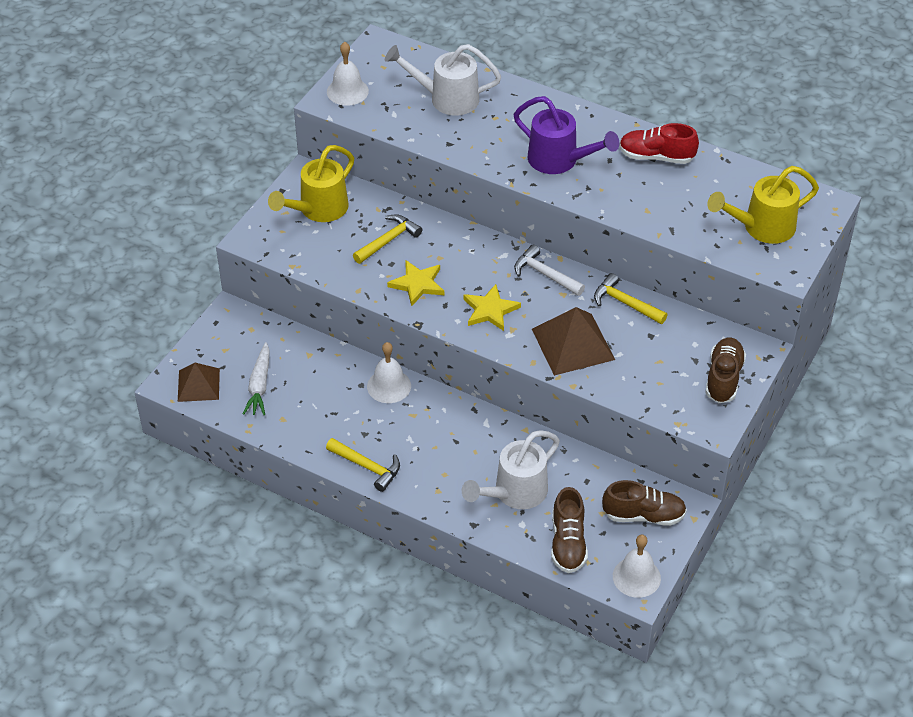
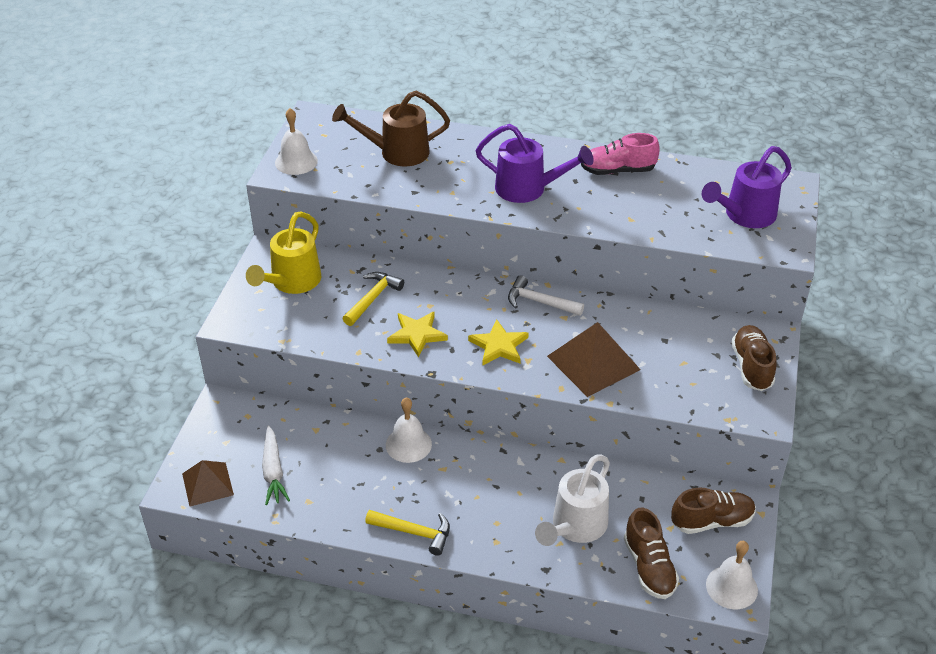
camera: 15 degrees left, 5 degrees down
white watering can [385,44,501,115] -> brown watering can [332,91,450,167]
yellow hammer [594,273,668,324] -> none
red shoe [619,123,699,164] -> pink shoe [581,133,660,175]
yellow watering can [708,166,819,244] -> purple watering can [702,146,792,228]

